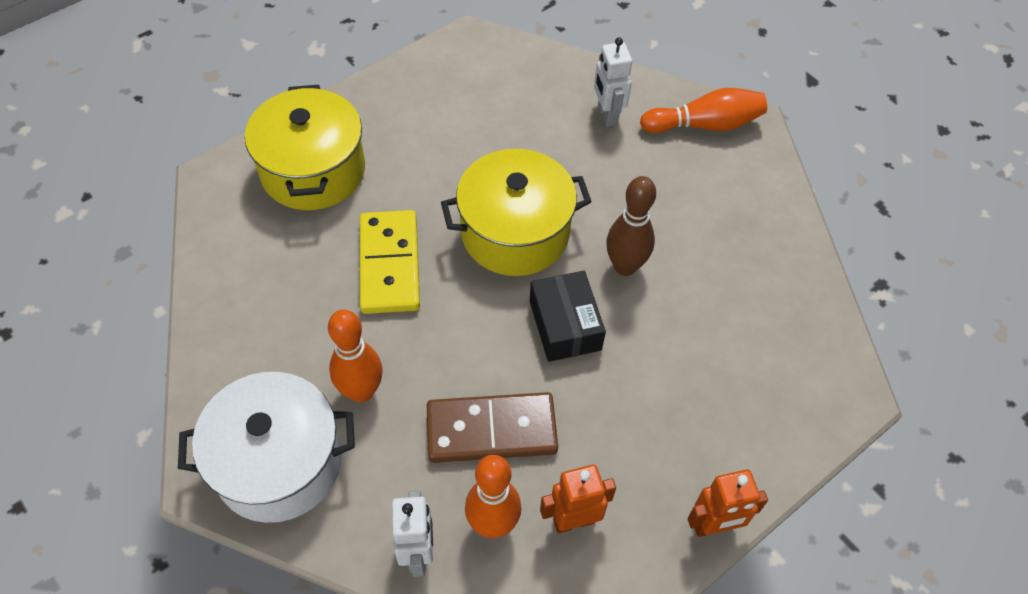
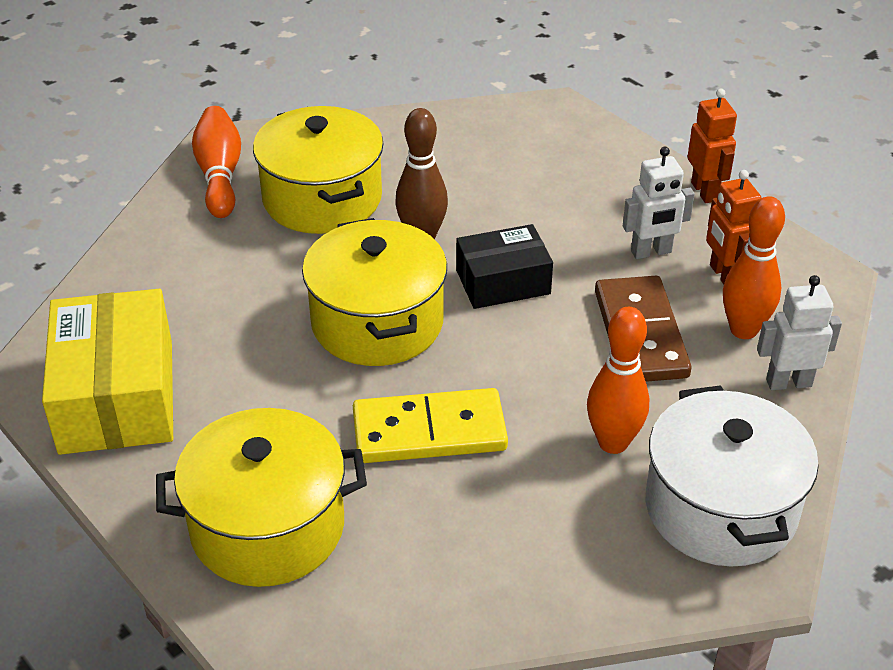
camera: 90 degrees left, 15 degrees down
white robot [594,37,632,127] -> white robot moved to [623,147,695,259]
none -> yellow box [42,289,173,455]
none -> yellow pot [253,106,383,234]

